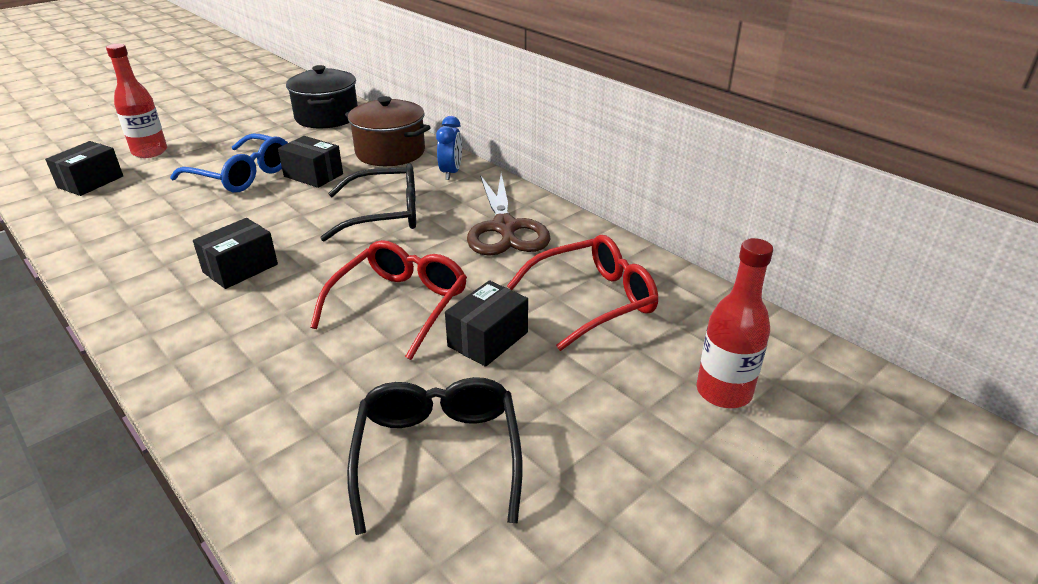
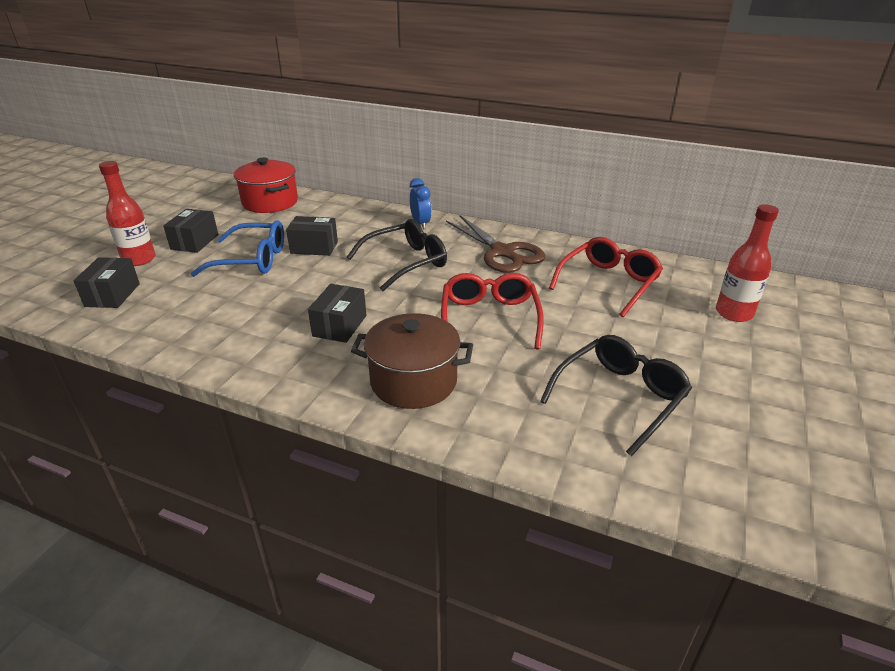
camera: 25 degrees left, 0 degrees up
black pot [286,65,358,129] -> red pot [234,157,298,213]
brown pot [345,96,431,166] -> brown pot moved to [351,313,473,409]
black glasses [347,377,522,535] -> black glasses turned 75 degrees clockwise [540,335,692,456]
black box [445,280,528,367] -> black box moved to [163,209,218,253]

